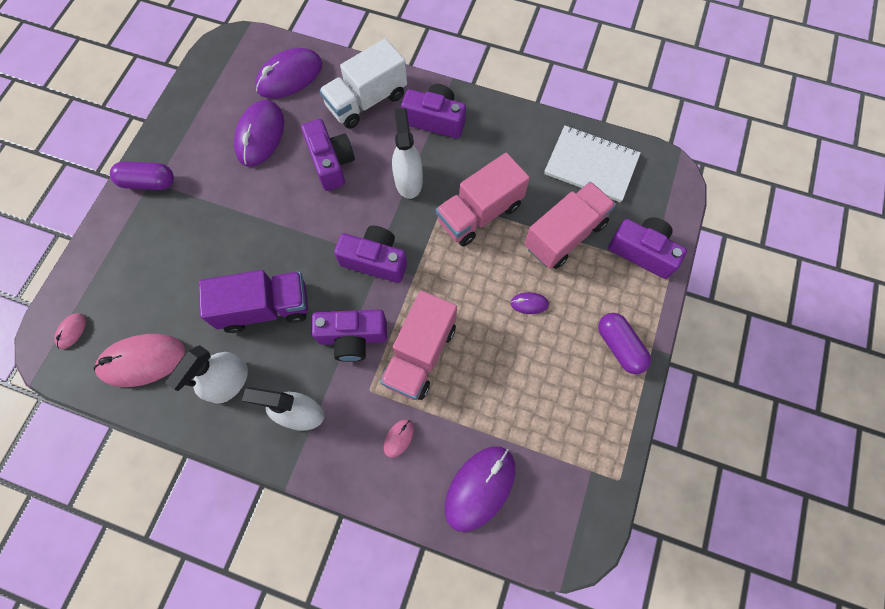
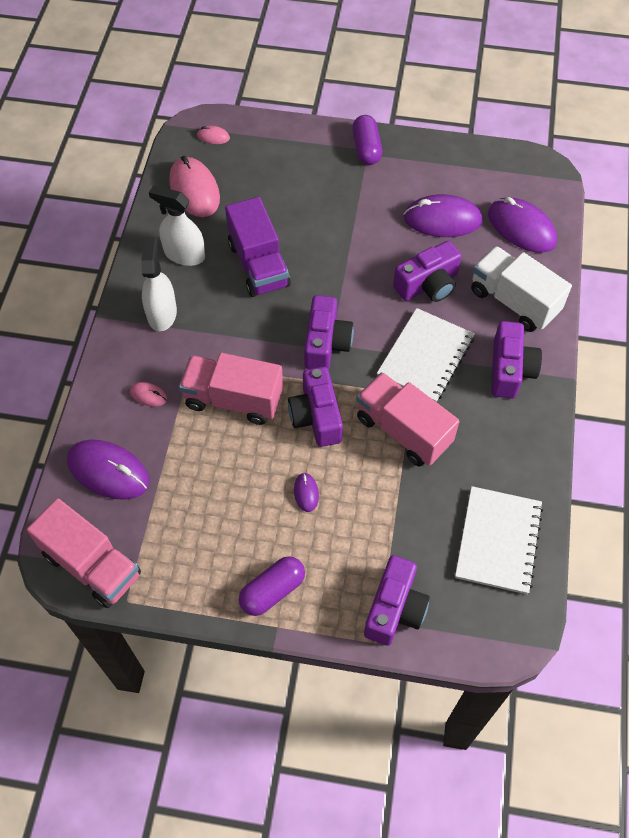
camera: 80 degrees right, 10 degrees down
purple camera [311,310,387,362] -> purple camera moved to [288,367,343,447]
white spray bottle [392,108,423,199] -> white notebook [377,308,475,402]
pink truck [525,182,616,269] -> pink truck moved to [27,498,141,608]

